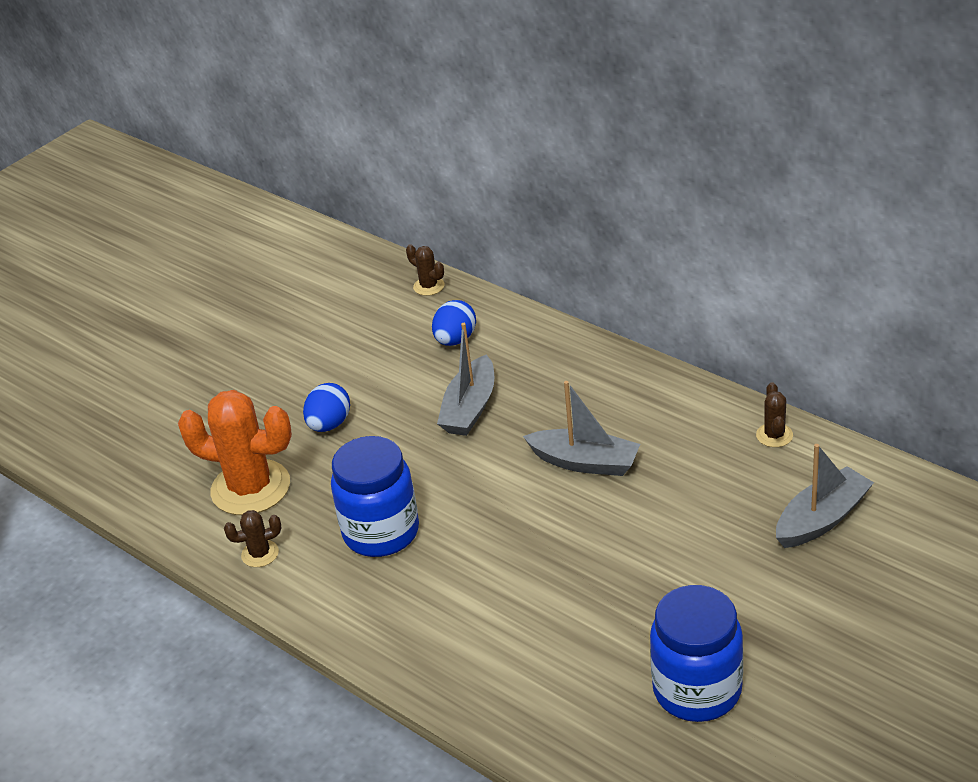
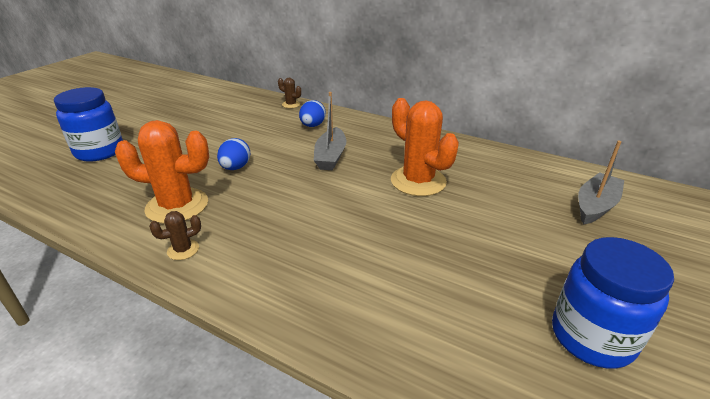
camera: 15 degrees left, 5 degrees down
blue jar [331,436,419,557] -> blue jar moved to [54,87,123,162]
grey boat [523,381,640,476] -> orange cactus [391,98,459,196]
brown cactus [756,382,793,447] -> none

